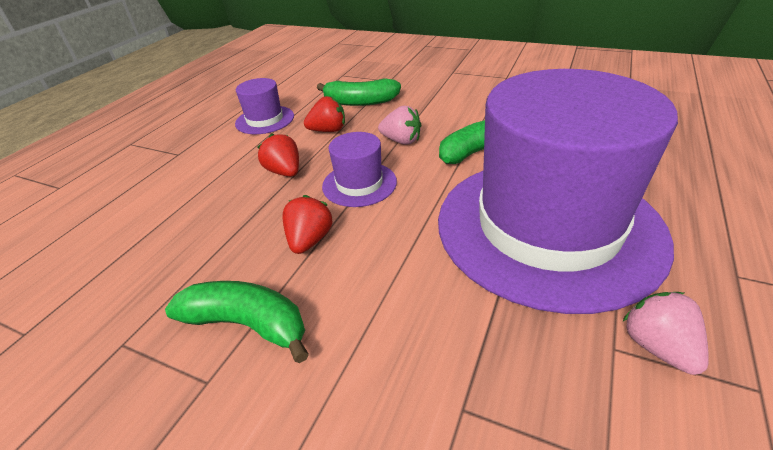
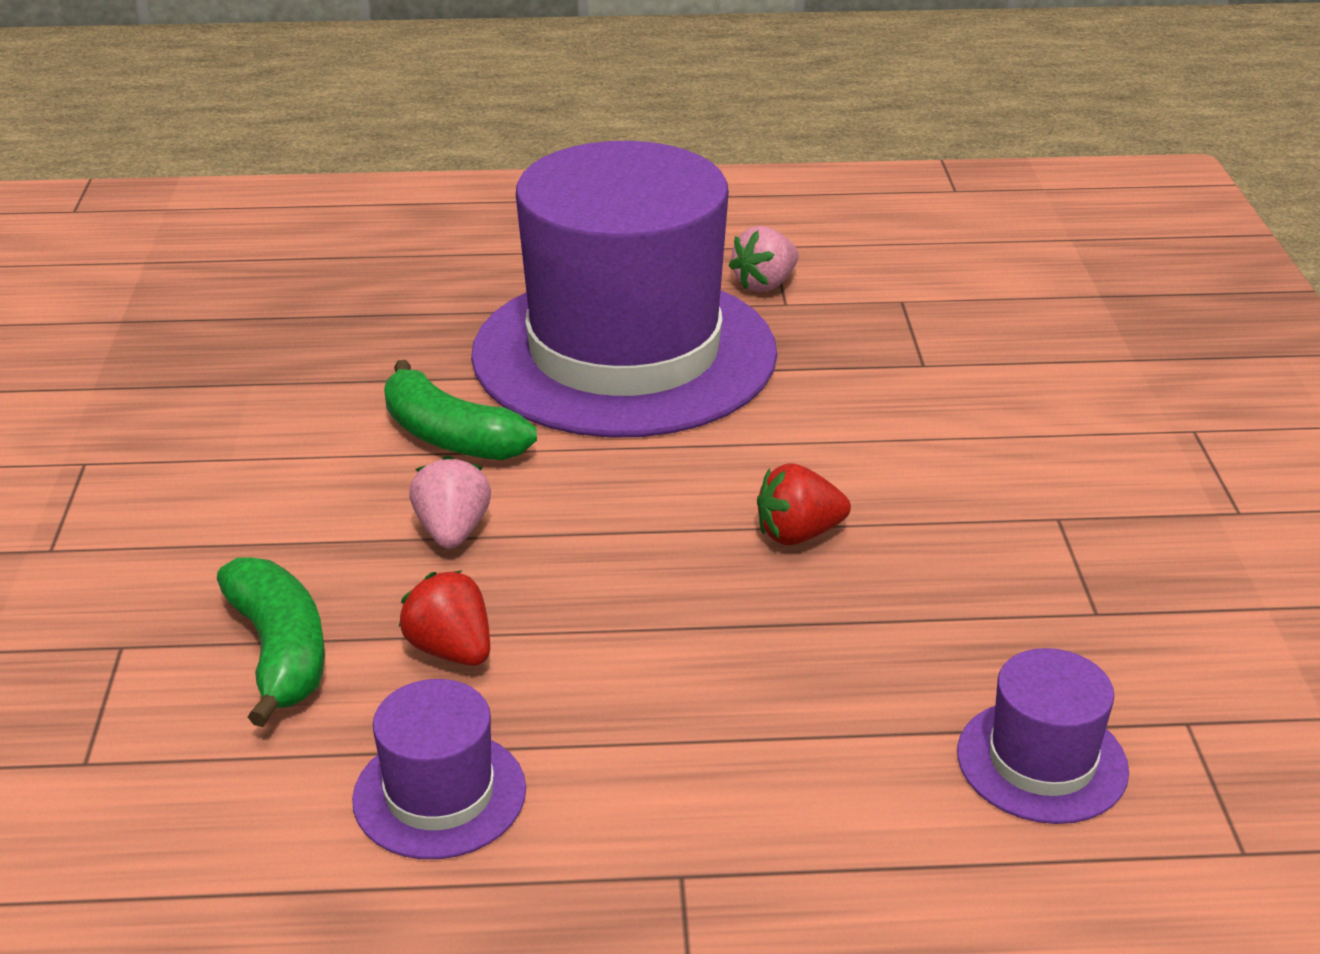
camera: 120 degrees left, 5 degrees down
green banana [165,281,309,363] -> none
red strawberry [258,134,299,177] -> none
purple hat [322,132,397,207] -> purple hat moved to [957,648,1129,824]

